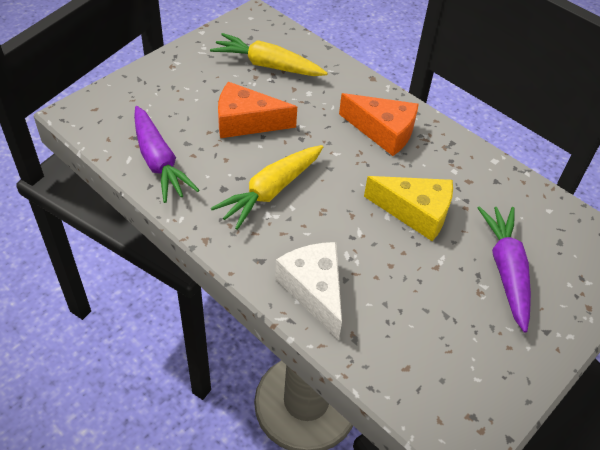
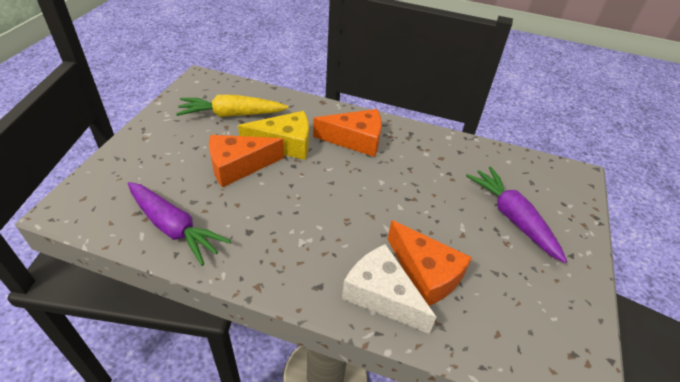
camera: 25 degrees left, 5 degrees down
yellow carrot [211,145,323,230] -> none
yellow cheese [364,176,453,241] -> yellow cheese moved to [238,111,309,160]
none -> orange cheese [388,220,472,306]

